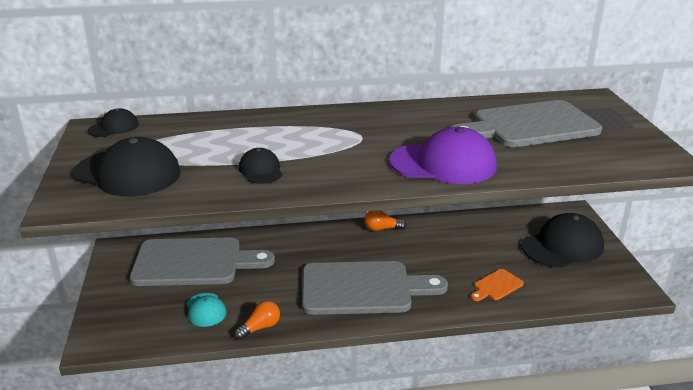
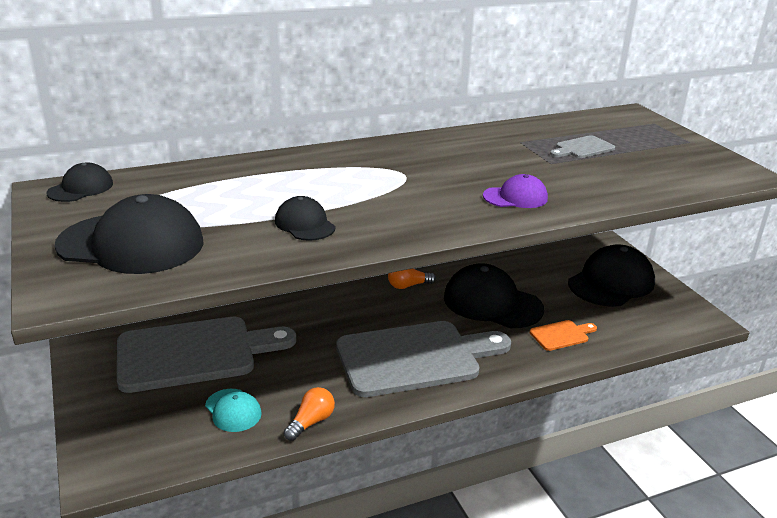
camera: 15 degrees left, 0 degrees up
purple cap [389,127,497,184] -> purple cap [483,174,548,208], size x0.52
grey cutting board [452,100,602,147] -> grey cutting board [550,135,615,158], size x0.41
orange cutting board [471,269,524,301] -> orange cutting board turned 150 degrees counterclockwise [530,320,597,351]
none -> black cap [444,263,544,328]

